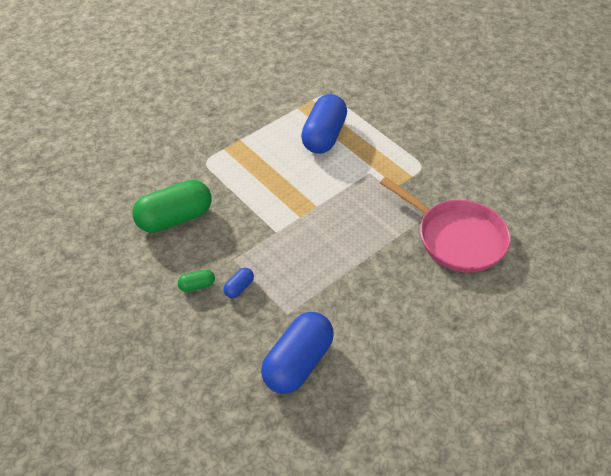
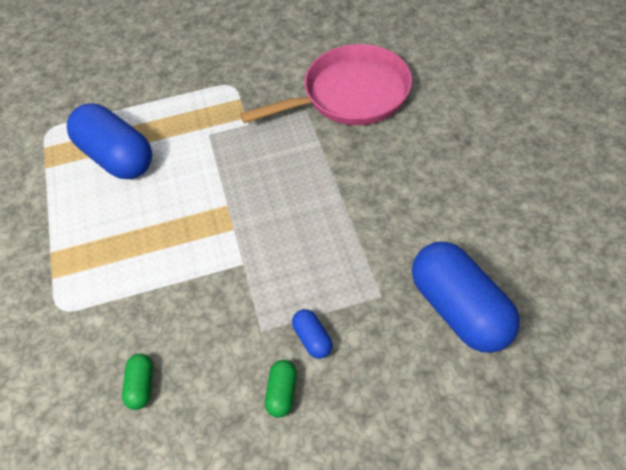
camera: 60 degrees left, 5 degrees up
green capsule [132,180,212,233] -> green capsule [122,354,153,410], size x0.43

